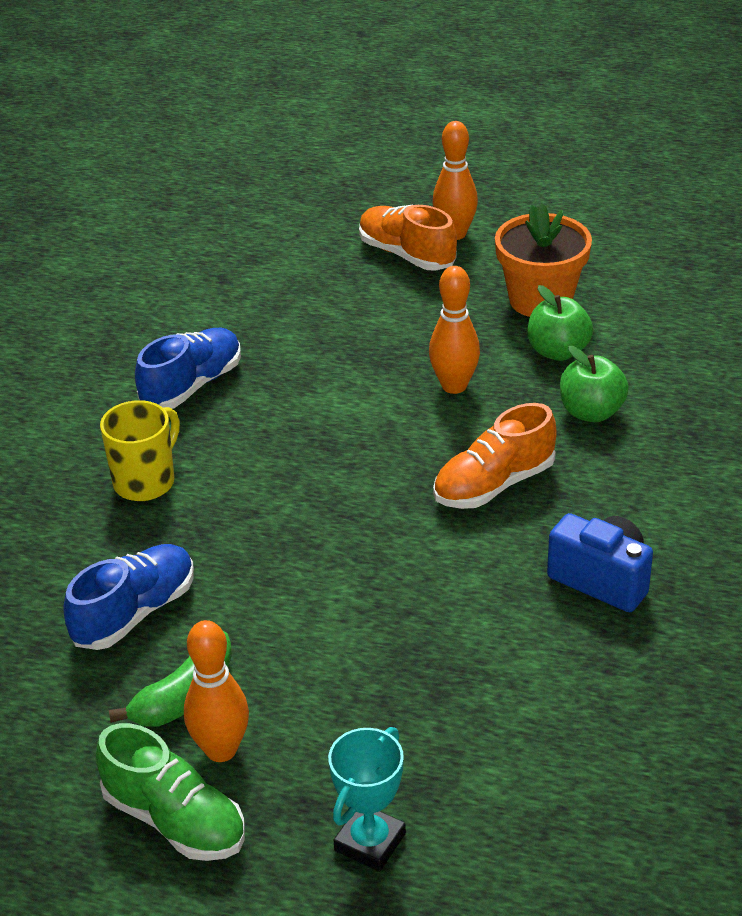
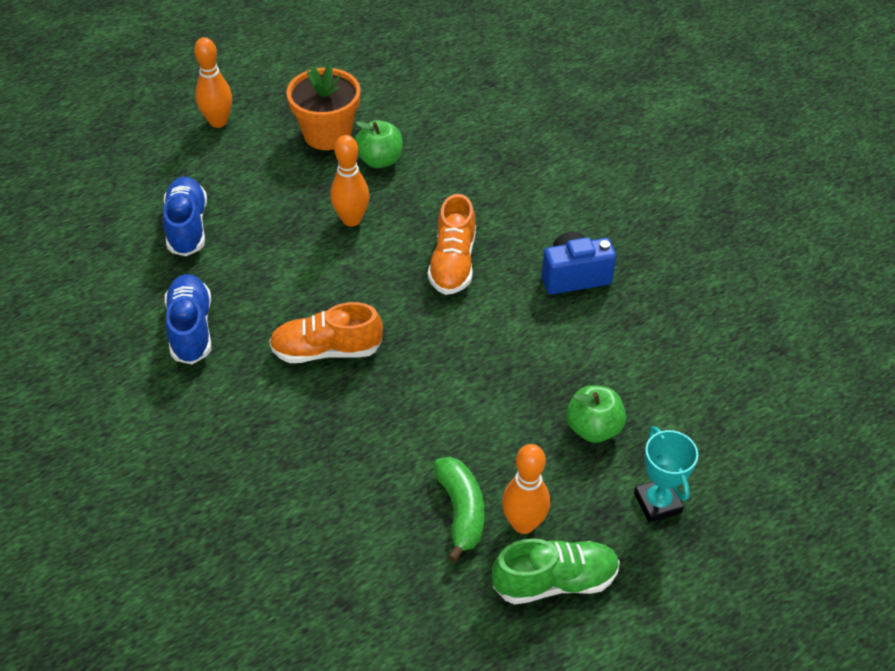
camera: 50 degrees left, 10 degrees up
blue shoe [63,544,194,650] -> blue shoe moved to [163,177,207,256]
yellow mug [100,400,180,501] -> none
orange shoe [359,205,457,271] -> orange shoe moved to [269,302,383,363]
green apple [560,346,629,422] -> green apple moved to [566,385,626,443]

